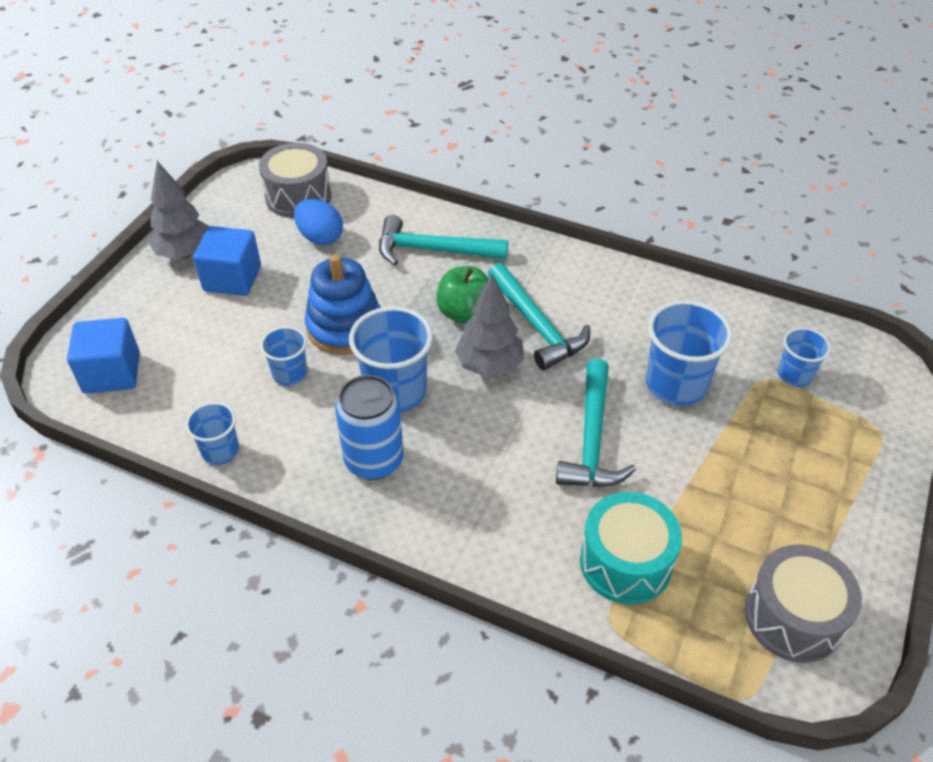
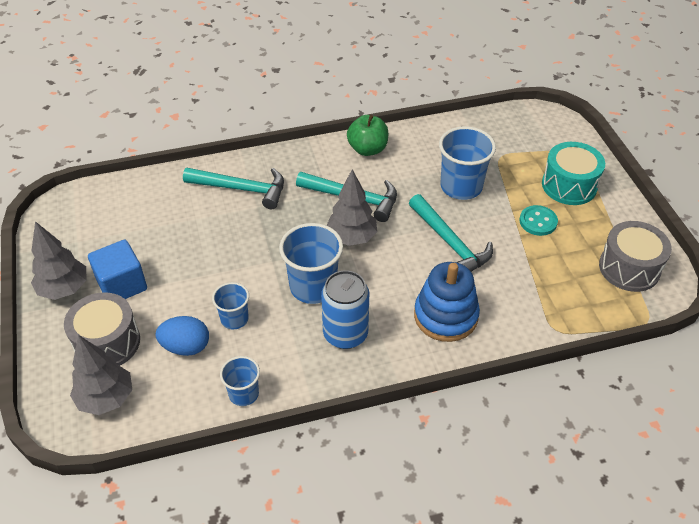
camera: 40 degrees left, 0 degrees up
blue cube [67,318,140,394] -> grey tree [70,335,132,415]
grey drum [259,143,332,218] -> grey drum moved to [64,292,140,366]
blue egg [294,199,343,245] -> blue egg moved to [156,316,209,356]
blue stacking toy [305,254,381,355] -> blue stacking toy moved to [414,262,480,342]
turquoise hammer [379,215,508,265] -> turquoise hammer turned 135 degrees counterclockwise [183,168,284,209]
green apple [436,266,489,324] -> green apple moved to [347,115,388,156]
turquoise drum [580,492,682,604] -> turquoise drum moved to [542,142,605,205]
blue cup [778,327,831,387] -> none
none -> turquoise button [519,205,558,236]

